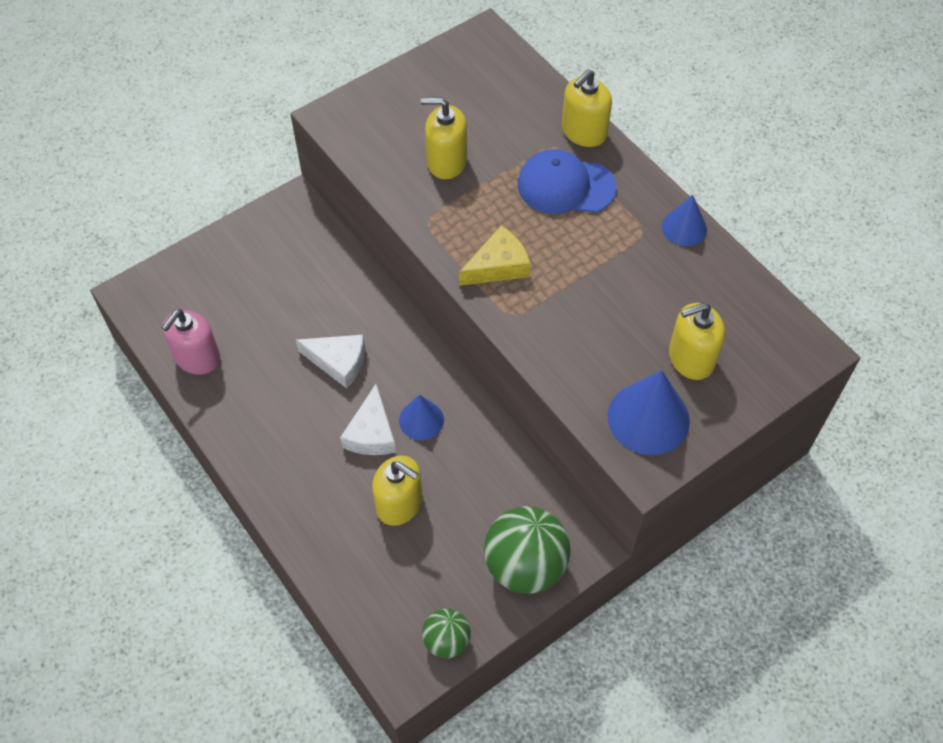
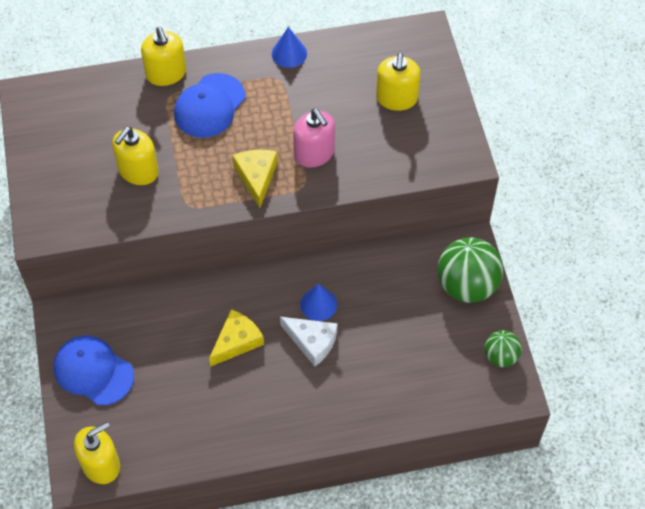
camera: 65 degrees left, 0 degrees up
pink soap dispenser [161,309,220,375] -> pink soap dispenser moved to [293,109,335,168]
white cheese [296,335,365,389] -> yellow cheese [209,309,264,366]
yellow soap dispenser [372,455,423,526] -> yellow soap dispenser moved to [74,422,120,484]
blue cone [608,370,690,455] -> none
none -> blue cap [53,335,134,406]

